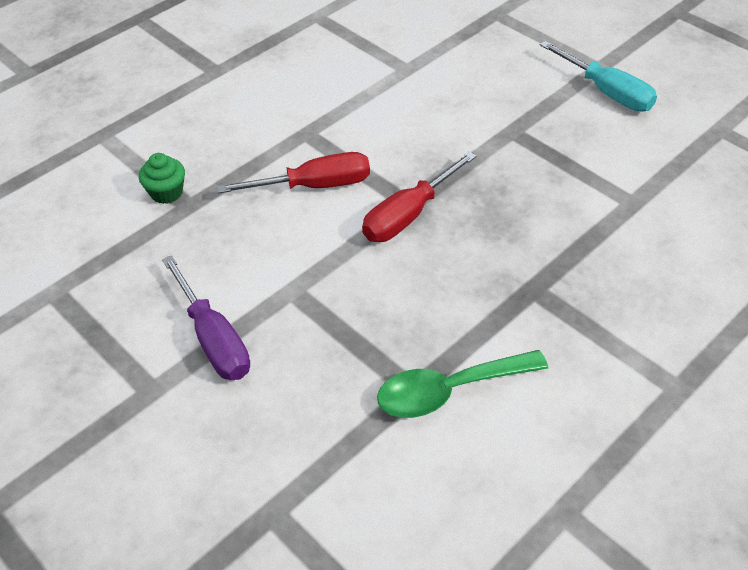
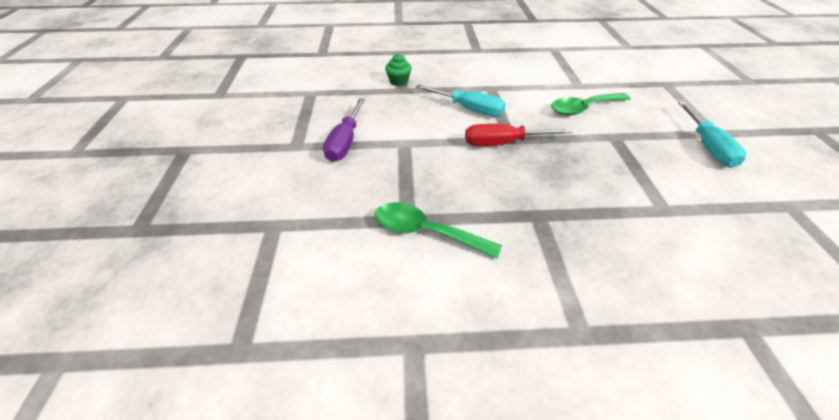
camera: 40 degrees right, 5 degrees down
red screwdriver [217,152,370,194] -> turquoise screwdriver [416,84,505,117]
none -> green spoon [551,93,631,116]

